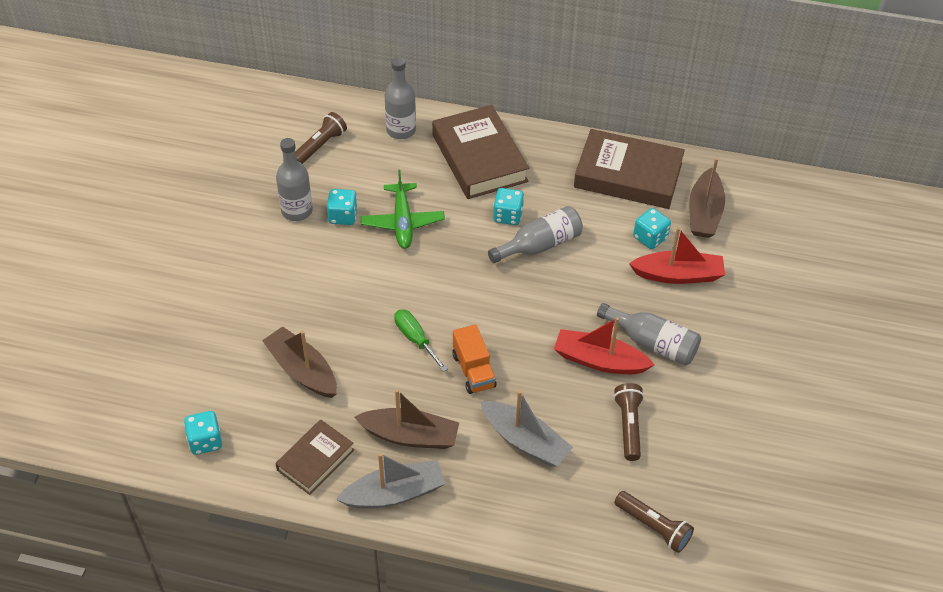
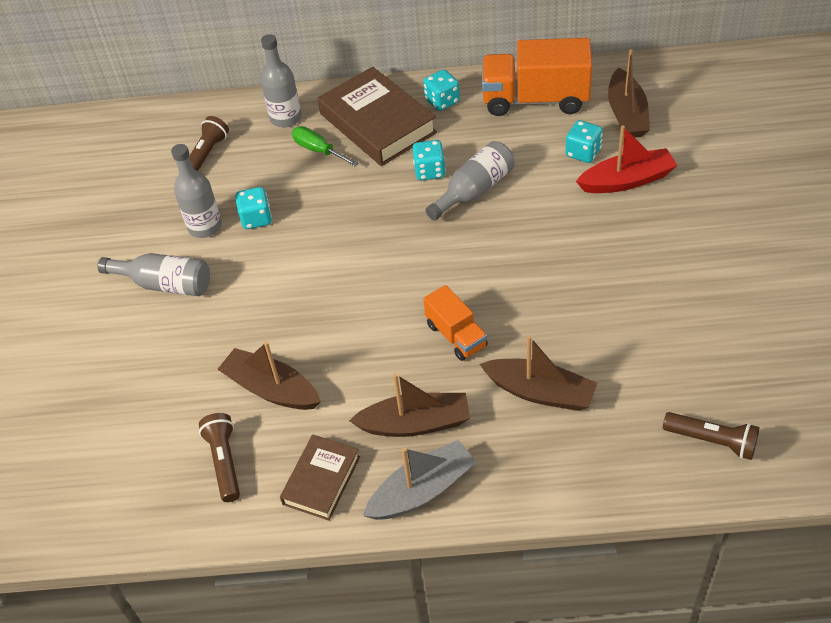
camera: 10 degrees left, 0 degrees up
turquoise dice [184,411,222,455] -> turquoise dice moved to [423,70,460,111]
green plane [361,170,445,249] -> none
green screwdriver [394,309,448,372] -> green screwdriver moved to [292,126,358,166]
grey boat [480,390,573,467] -> brown boat [480,335,597,411]
red boat [554,317,655,374] -> none
brown book [574,129,685,209] -> orange truck [482,38,592,116]
grey bottle [597,303,701,365] -> grey bottle moved to [97,253,210,296]
brown flashlight [614,383,644,461] -> brown flashlight moved to [199,413,240,502]

